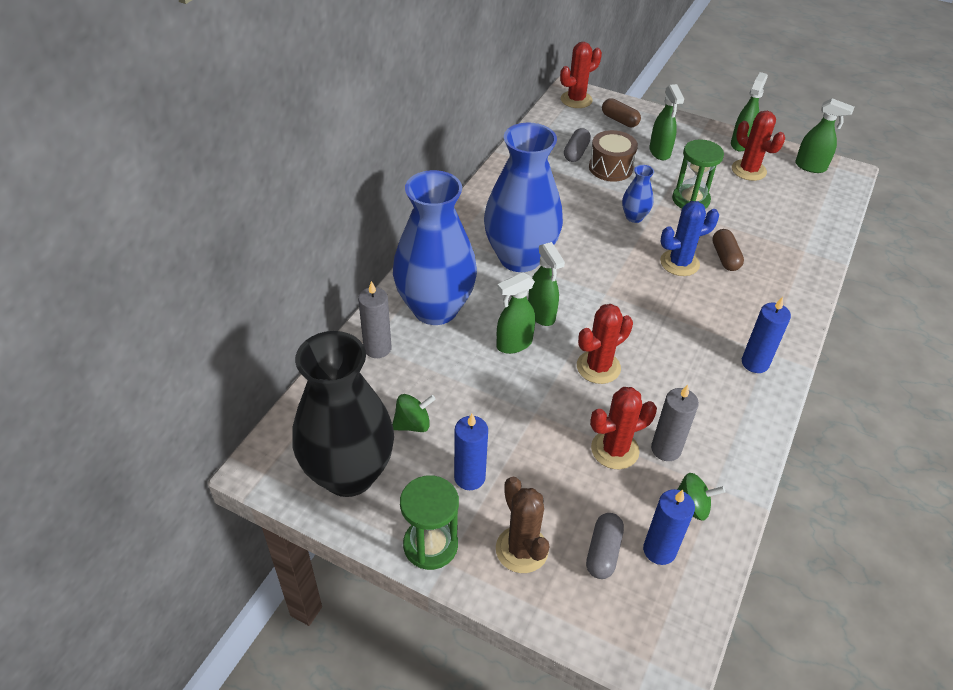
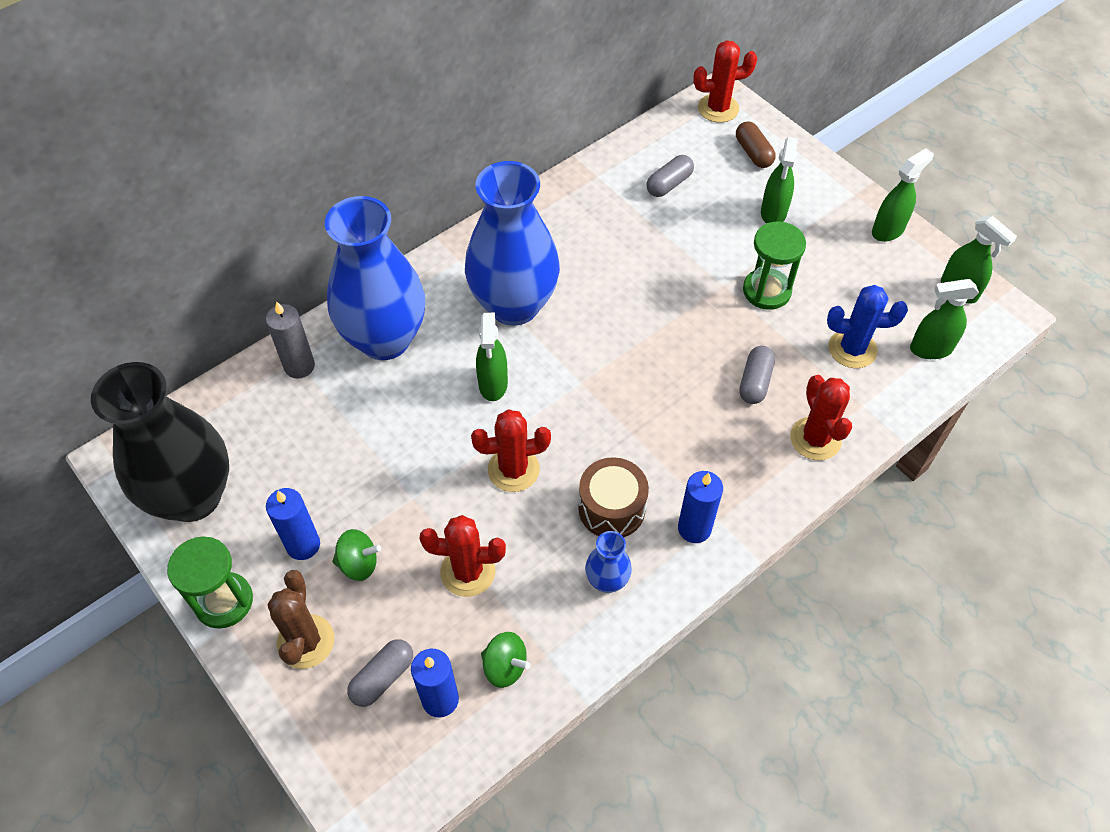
camera: 25 degrees right, 10 degrees up
green spinning top [392,394,436,432] -> green spinning top moved to [332,529,381,581]
green spray bottle [496,272,535,354] -> green spray bottle moved to [910,279,979,359]
brown drum [589,130,638,182] -> brown drum moved to [578,457,649,537]
blue vase [622,165,654,223] -> blue vase moved to [585,531,632,593]
grey candle [651,385,699,461] -> none
blue cactus [660,201,719,276] -> blue cactus moved to [827,285,908,368]
brown capsule [713,229,744,271] -> grey capsule [739,346,775,404]
red cactus [732,111,785,181] -> red cactus moved to [790,375,852,461]

